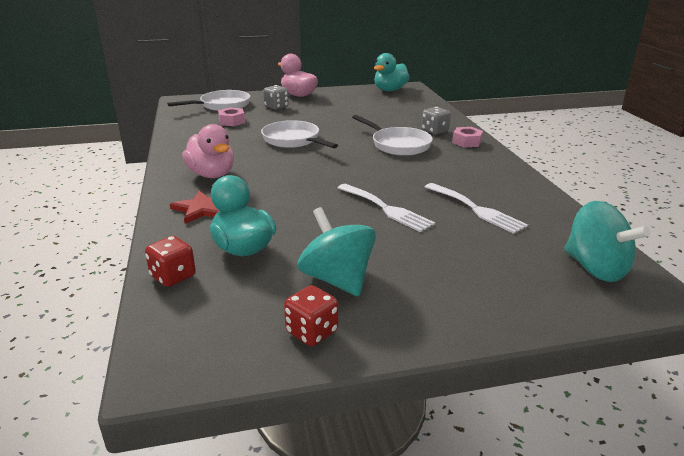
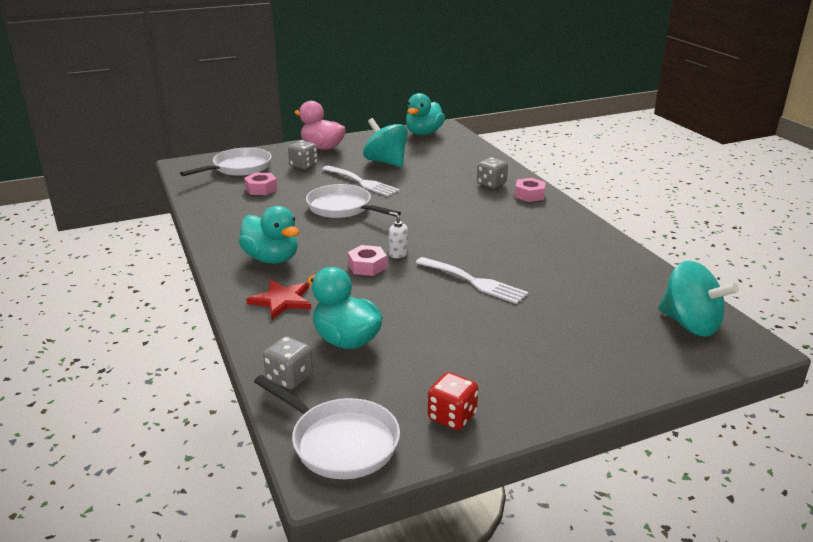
camera: 10 degrees left, 0 degrees up
red dice [145,236,196,287] -> grey dice [263,336,313,389]
pink duck [182,124,234,178] -> turquoise duck [238,206,299,264]
turquoise spinning top [297,207,376,297] -> turquoise spinning top moved to [363,118,408,167]
white pan [352,115,433,156] -> white pan moved to [254,375,400,479]
white fork [425,183,528,234] -> white fork moved to [322,166,400,197]
none -> pink nut [348,245,387,276]
none -> white soap dispenser [389,212,408,258]

